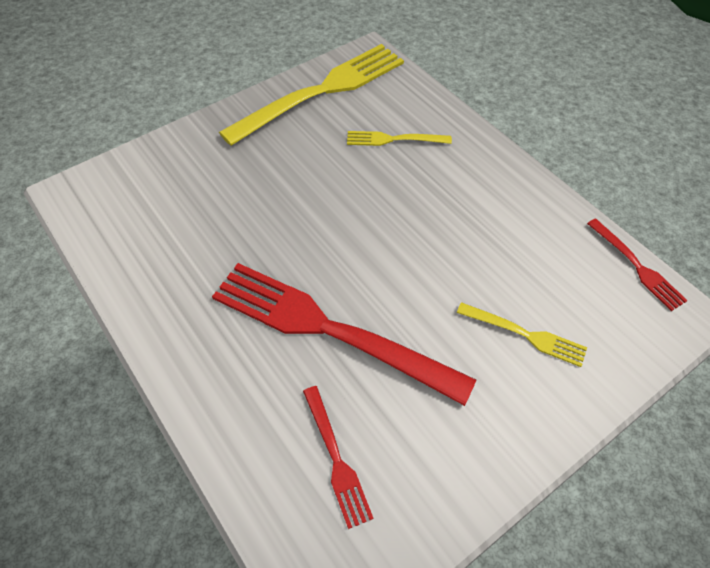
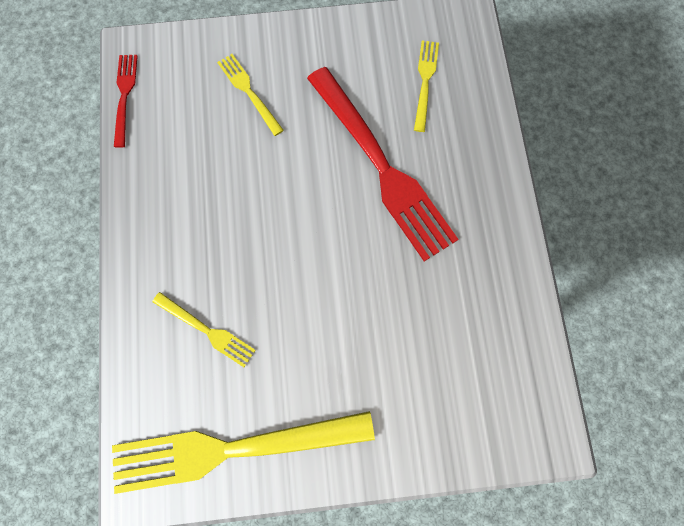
camera: 150 degrees left, 20 degrees up
red fork [303,386,374,529] -> yellow fork [414,40,439,132]

